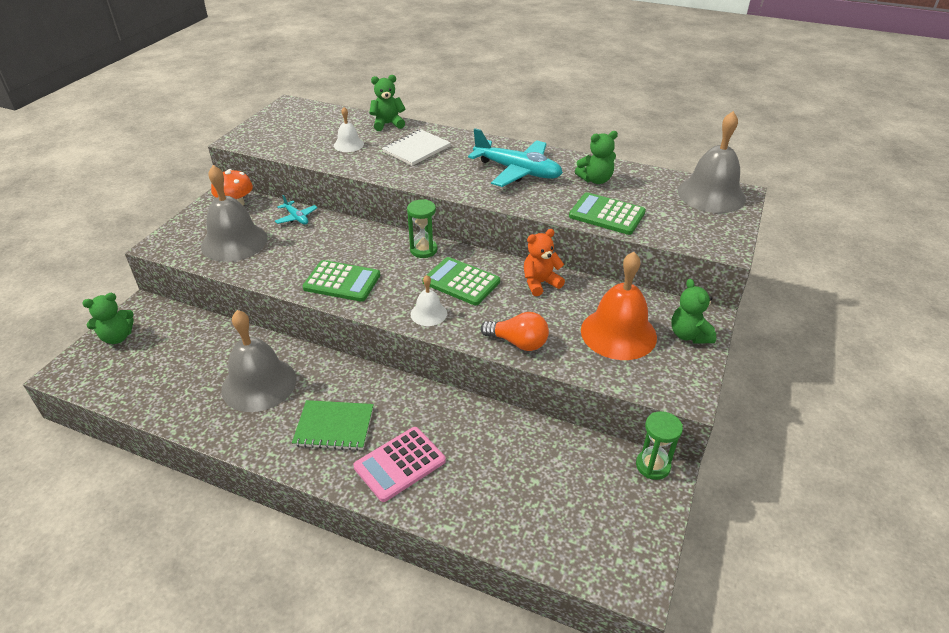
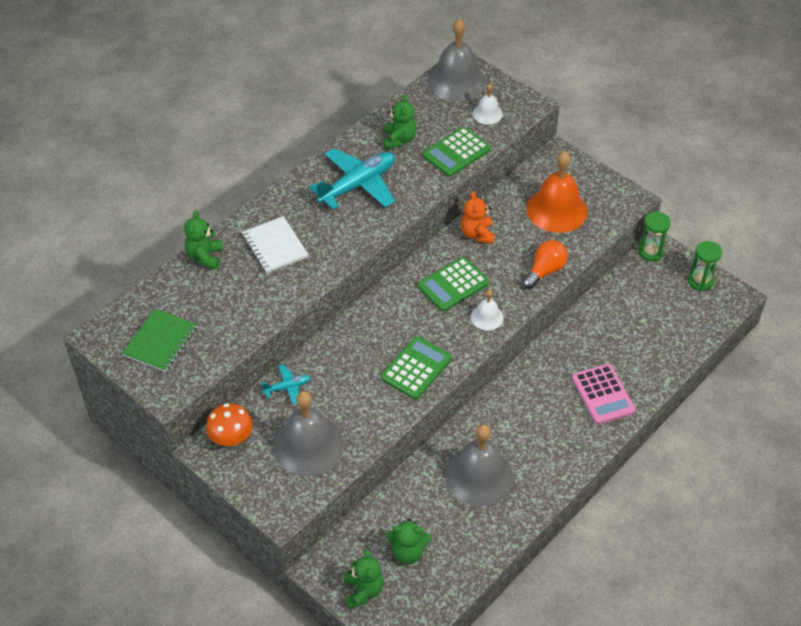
camera: 70 degrees left, 10 degrees up
green notebook [292,400,374,451] -> green notebook moved to [122,309,197,372]
white bell [334,107,364,152] -> white bell moved to [473,83,503,124]
green hourglass [407,199,438,258] -> green hourglass moved to [688,241,722,291]
green teddy bear [671,279,716,344] -> green teddy bear moved to [386,519,431,564]

